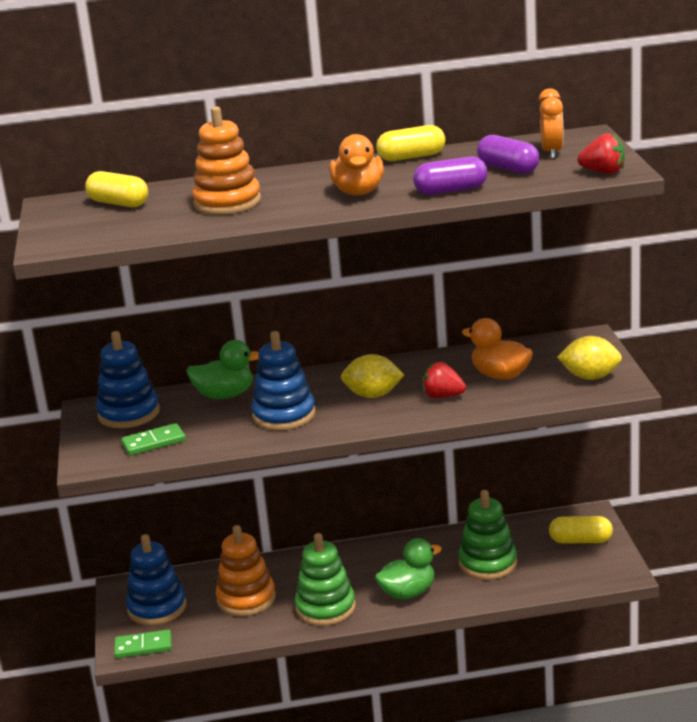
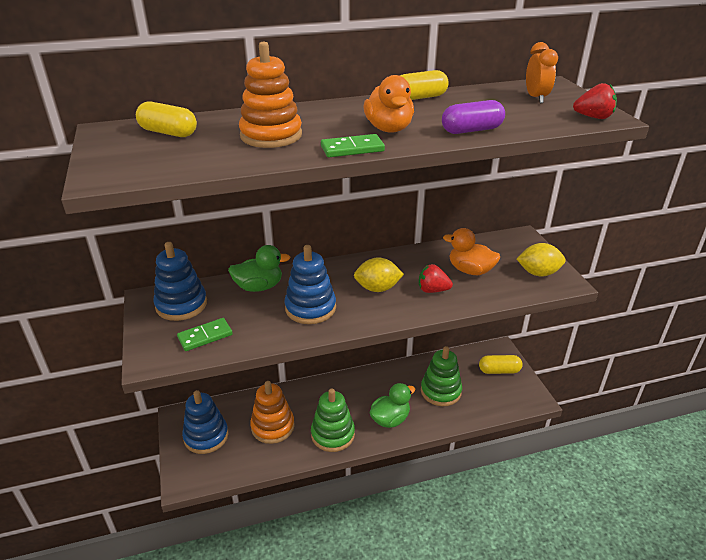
camera: 10 degrees left, 10 degrees up
green domino [114,629,172,658] -> green domino moved to [321,134,385,157]
purple capsule [477,135,539,174] -> none

